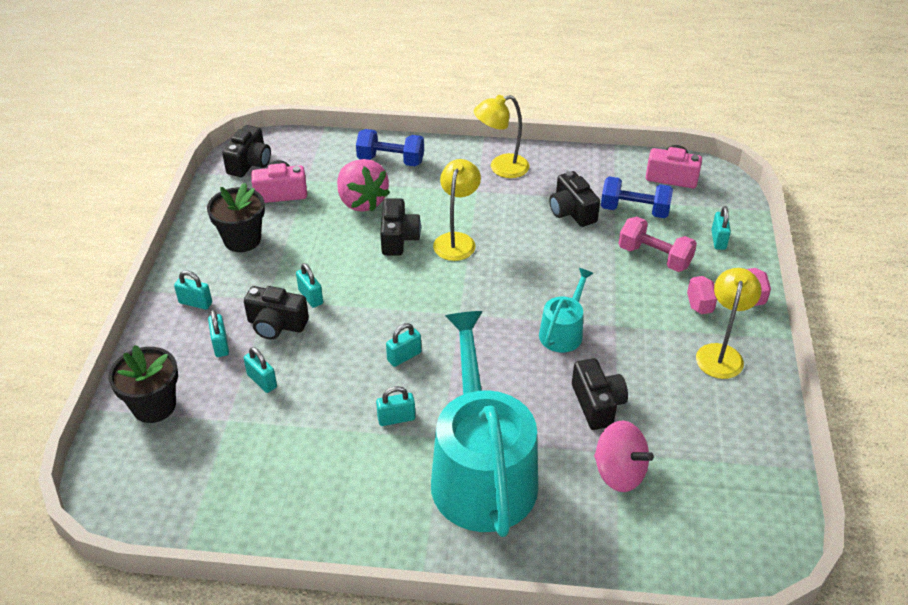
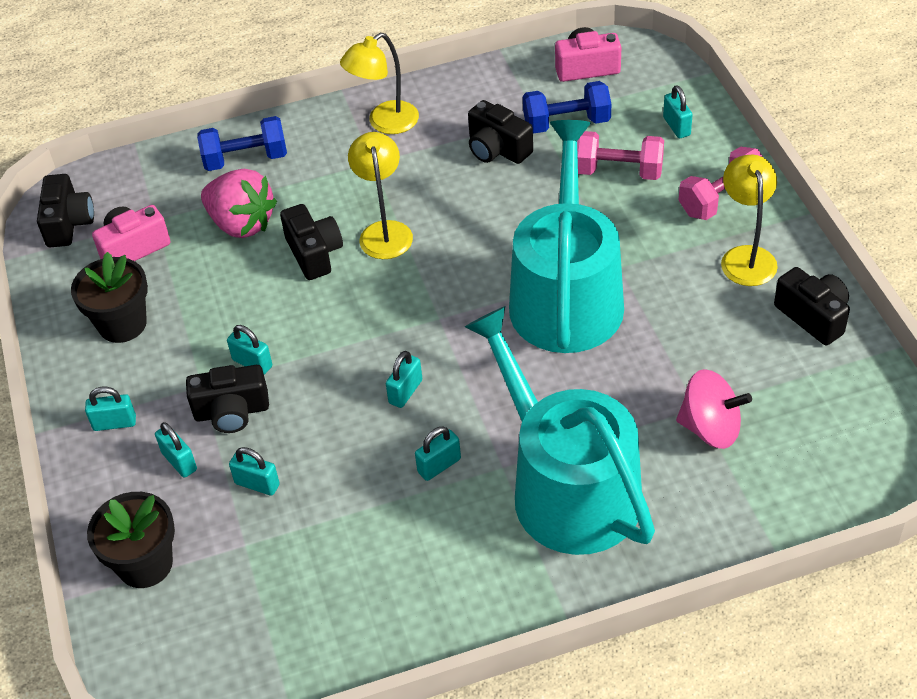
camera: 20 degrees left, 5 degrees up
turquoise watering can [539,268,594,353] -> turquoise watering can [509,120,624,353], size x2.16
black camera [572,358,628,430] -> black camera moved to [774,267,850,345]

